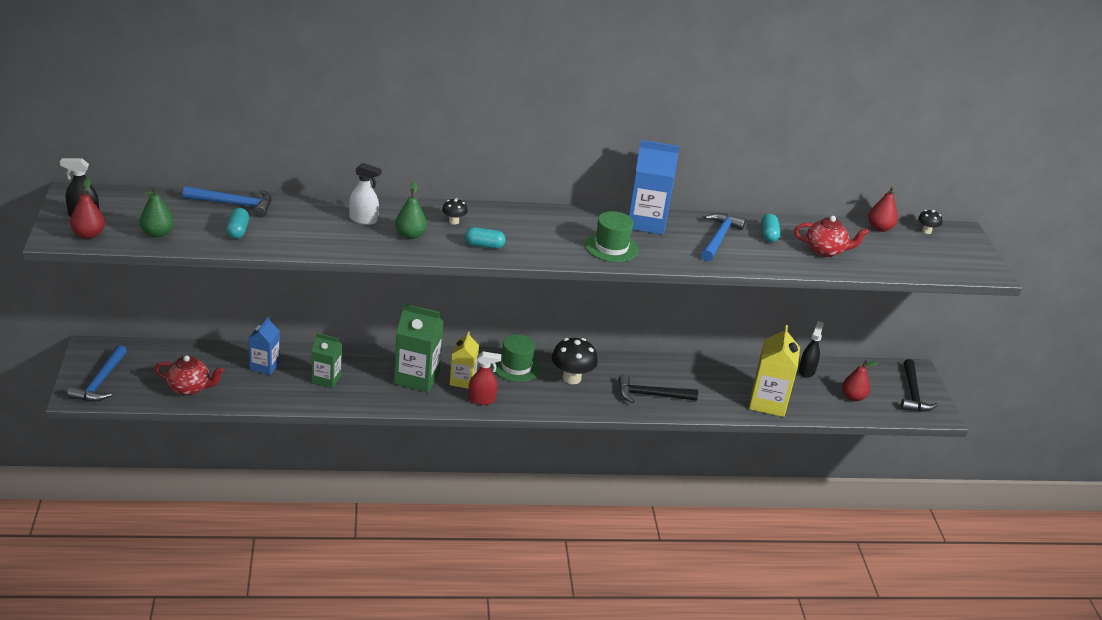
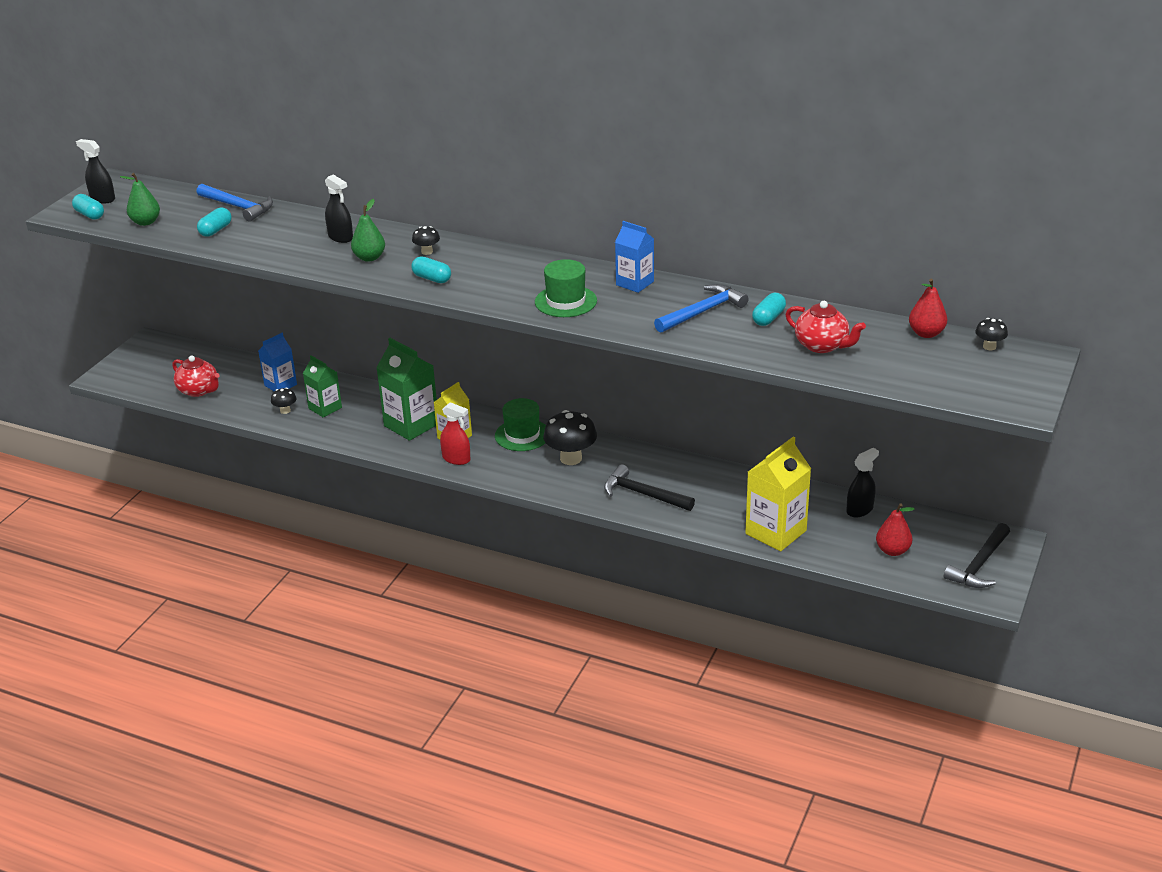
camera: 35 degrees right, 0 degrees up
blue hammer [67,345,127,402] -> none
red pear [70,178,105,239] -> turquoise capsule [72,194,104,220]
white spray bottle [349,163,382,225] -> black spray bottle [325,174,353,243]
blue carton [628,140,680,235] -> blue carton [615,221,654,293], size x0.62
none -> black mushroom [271,388,296,414]

